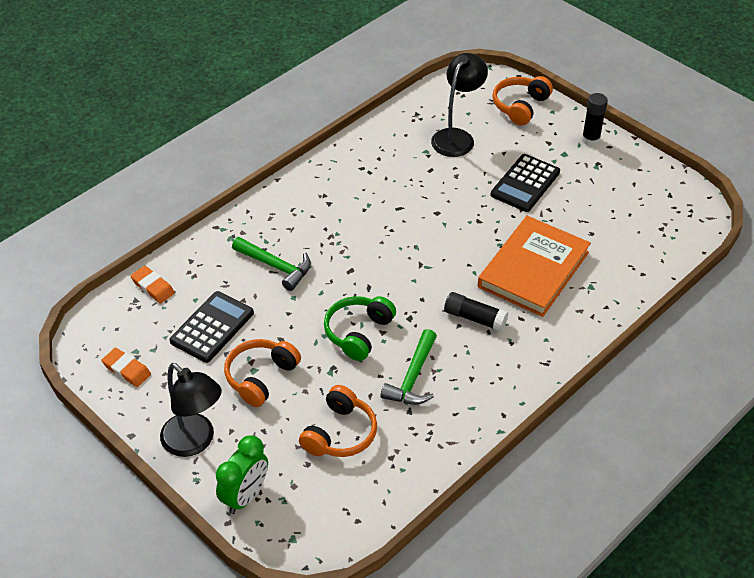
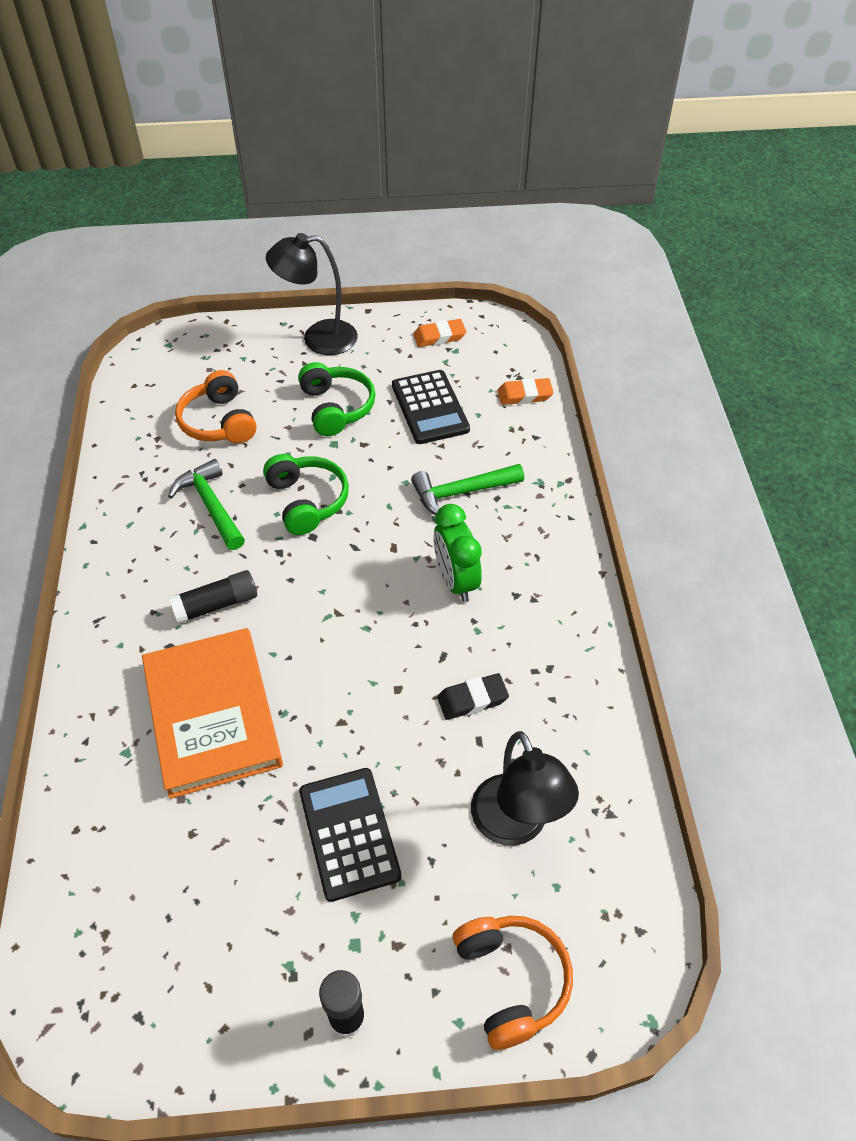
camera: 130 degrees right, 5 degrees up
green clock [216,435,268,514] -> green clock moved to [433,504,482,602]
orange headphones [224,339,301,407] -> green headphones [298,362,375,436]
none -> black eraser [437,673,509,720]

